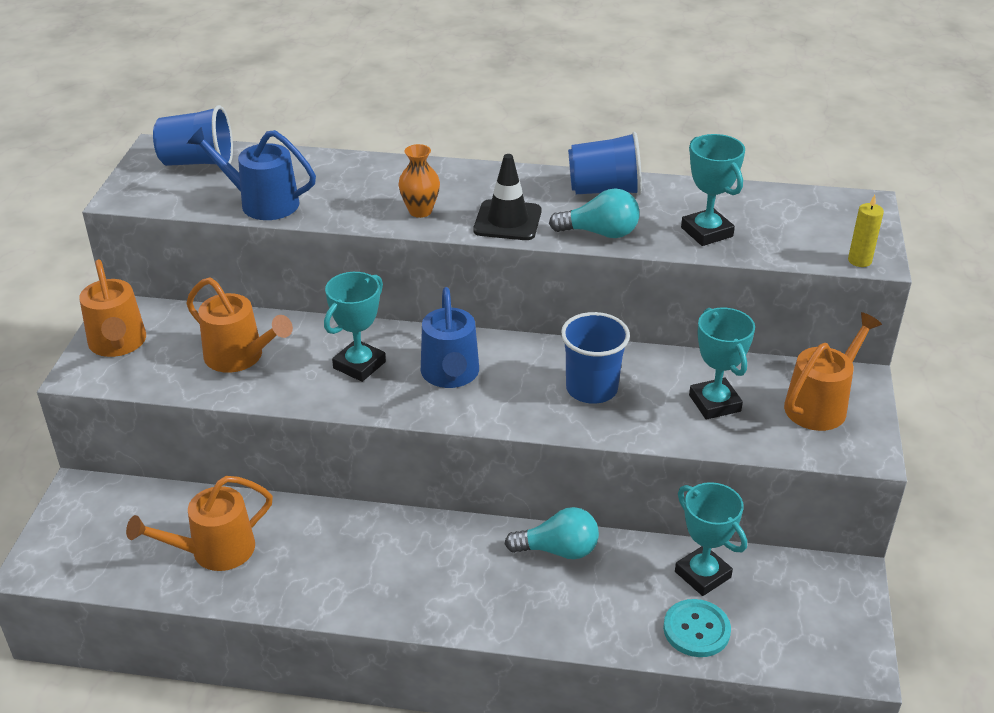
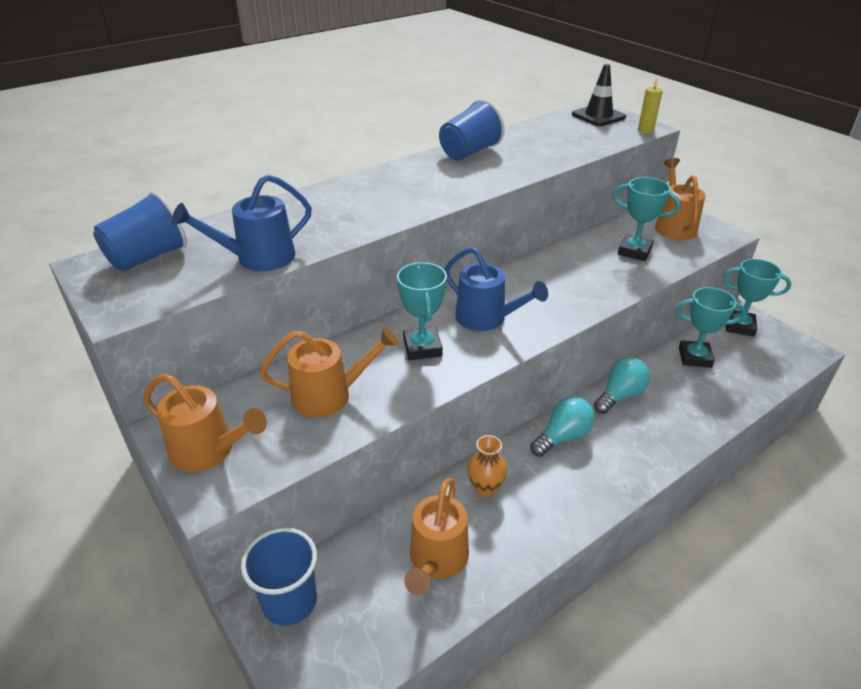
camera: 45 degrees left, 0 degrees up
orange vase [398,144,440,218] -> orange vase moved to [467,435,507,497]
black traffic cone [473,154,542,240] -> black traffic cone moved to [572,64,626,126]
turquoise light bulb [549,188,640,238] -> turquoise light bulb moved to [530,397,595,457]
blue cup [561,312,630,404] -> blue cup moved to [241,527,317,626]
turquoise button [663,599,731,657] -> none
turquoise trophy [681,134,745,246] -> turquoise trophy moved to [723,259,791,337]

